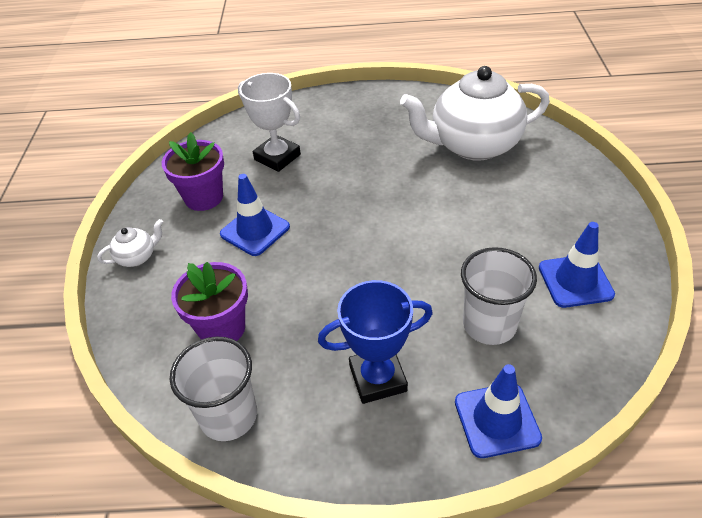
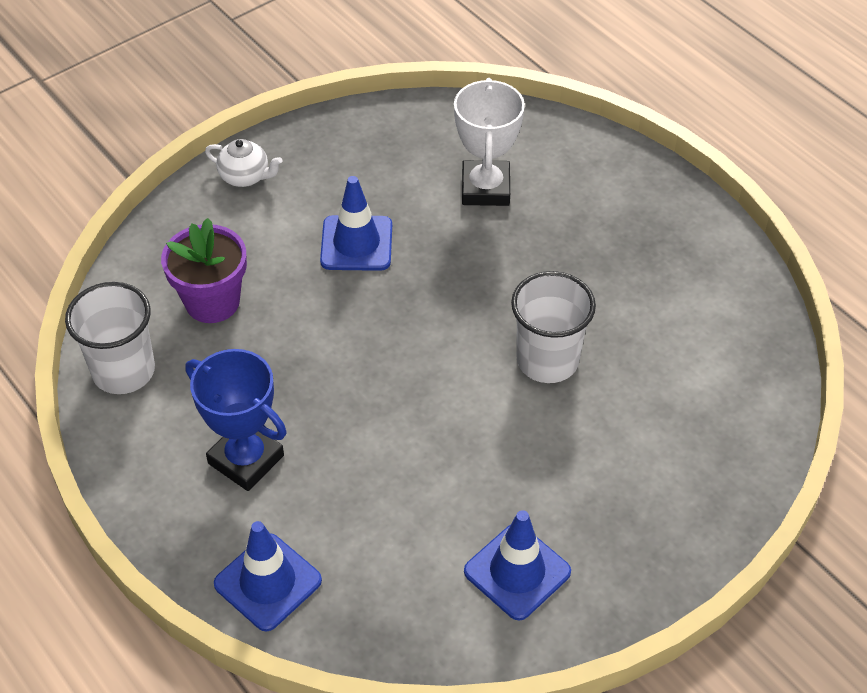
camera: 50 degrees right, 5 degrees up
purple flower pot [162,132,224,211] -> none
white teapot [400,66,550,161] -> none
white cup [461,247,537,345] -> white cup moved to [511,271,596,383]

